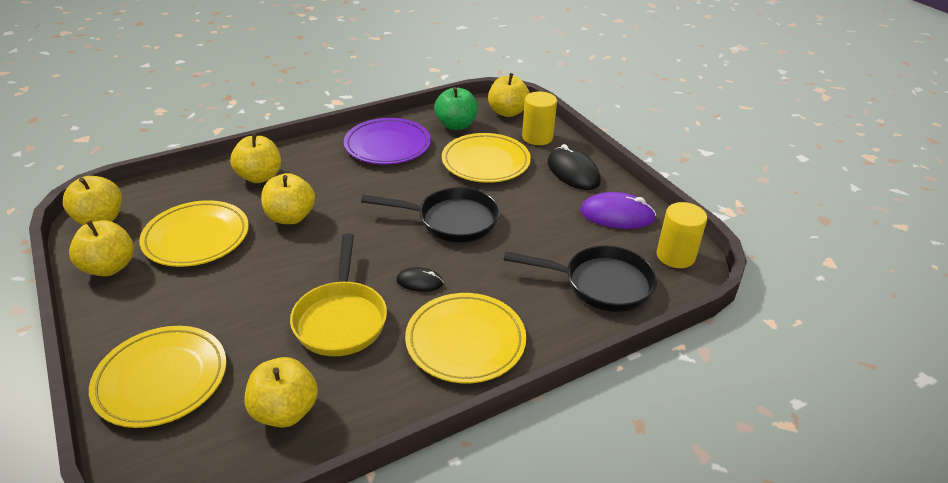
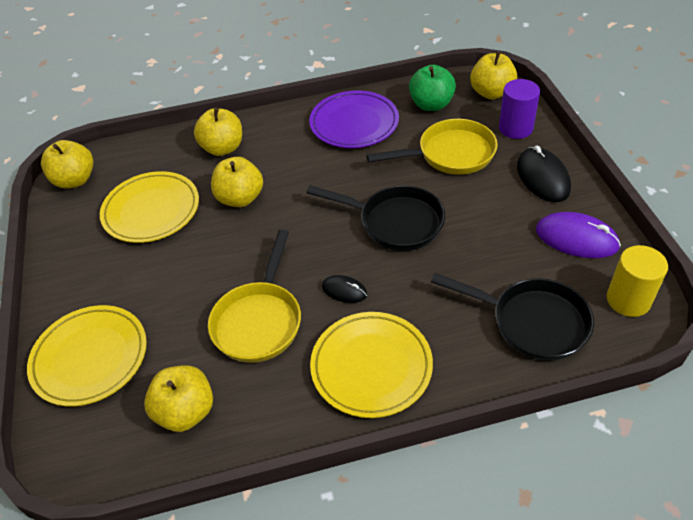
camera: 20 degrees right, 10 degrees up
yellow apple [69,220,134,276] -> none
yellow plate [442,133,531,183] -> yellow pan [366,119,498,175]
yellow cylinder [522,92,557,145] -> purple cylinder [499,79,540,139]

